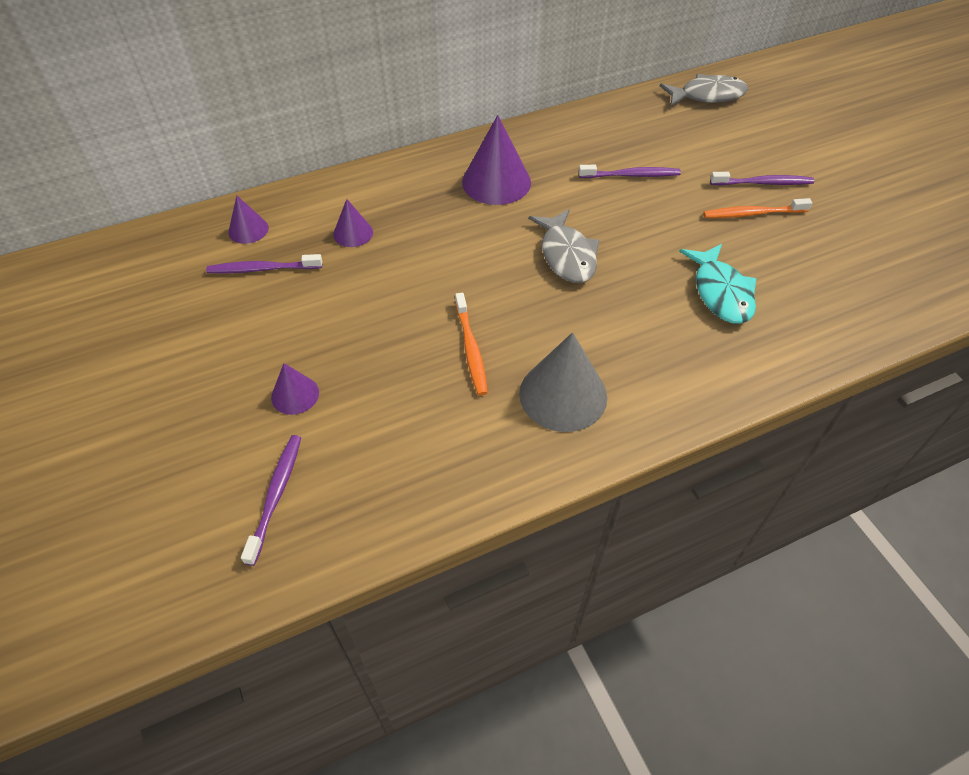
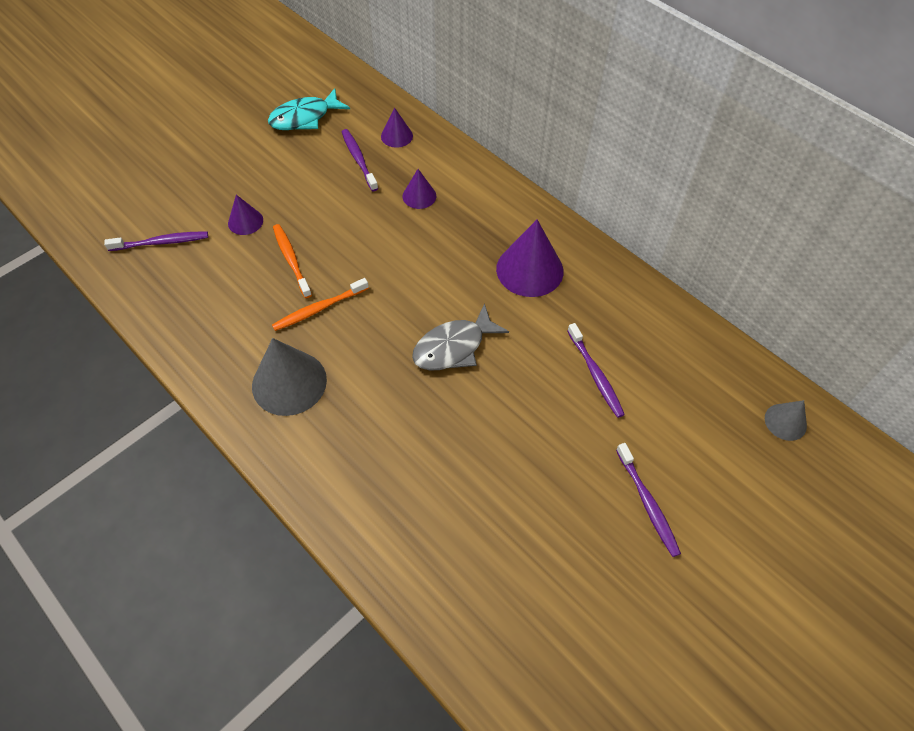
camera: 70 degrees right, 5 degrees up
grey fish [660,74,748,106] -> grey cone [765,400,807,441]
turquoise fish [679,244,757,324] -> turquoise fish moved to [268,88,350,130]
orange toothbrush [703,198,812,218] -> orange toothbrush moved to [273,224,312,298]

